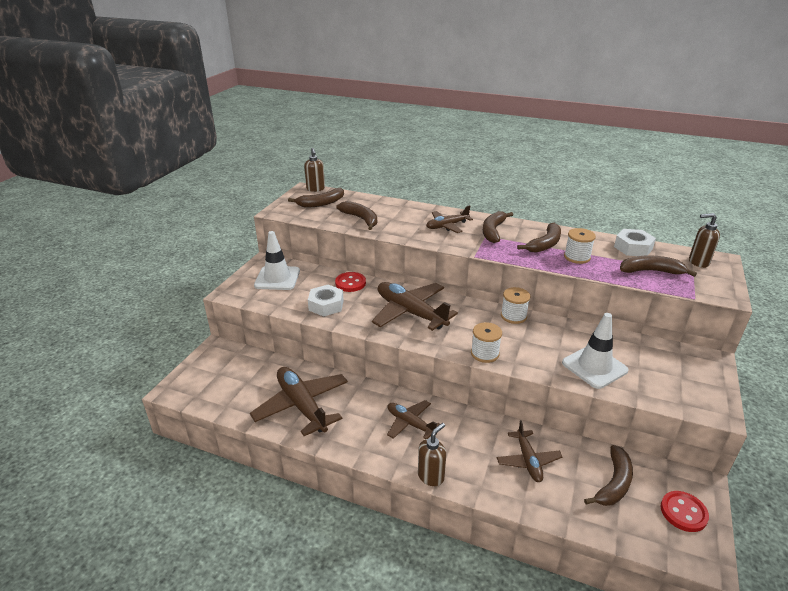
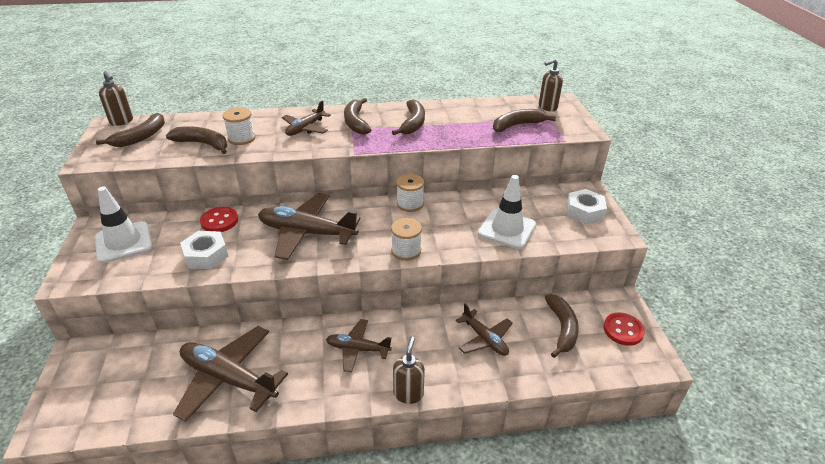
camera: 30 degrees left, 5 degrees up
white spool [564,228,596,264] -> white spool moved to [223,107,256,145]
white nut [614,229,656,256] -> white nut moved to [566,189,607,224]

